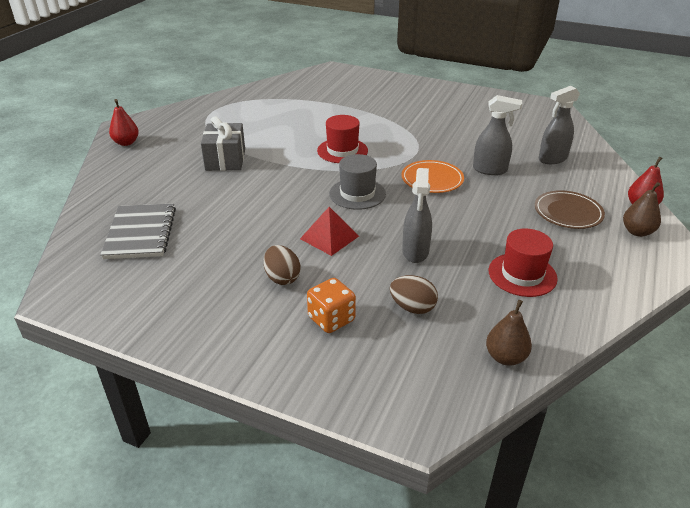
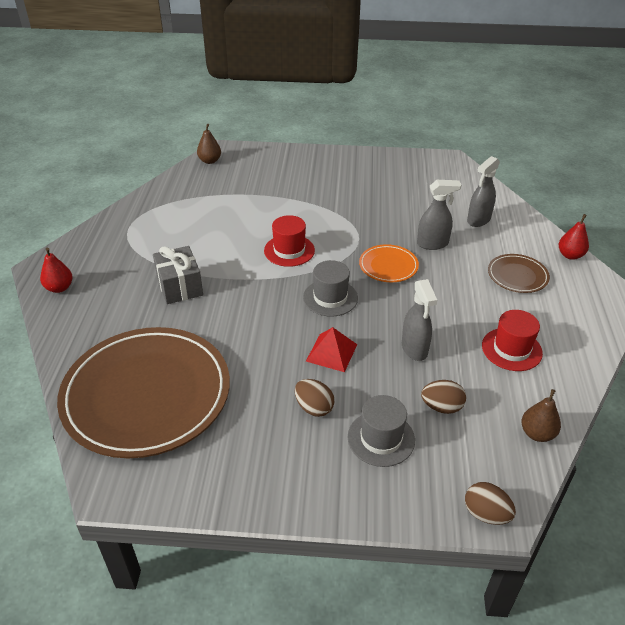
camera: 20 degrees left, 5 degrees up
grey notebook [100,204,176,259] -> brown plate [57,327,230,458]
orange dice [307,278,356,333] -> grey hat [348,395,415,467]
brown pear [623,182,661,237] -> brown pear moved to [197,124,221,164]
none -> brown egg [465,482,516,525]

